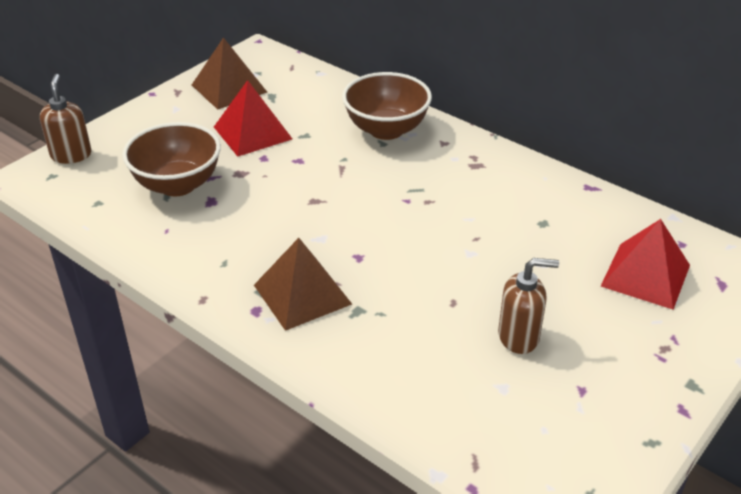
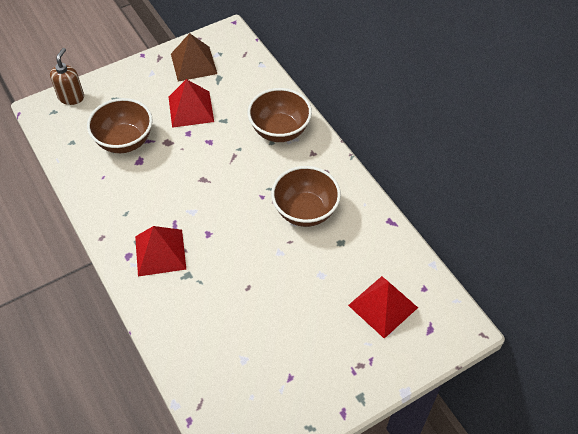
camera: 20 degrees right, 15 degrees up
brown pyramid [254,238,352,331] -> red pyramid [135,226,186,277]
brown soap dispenser [498,258,559,354] -> none
none -> brown bowl [271,166,341,227]

